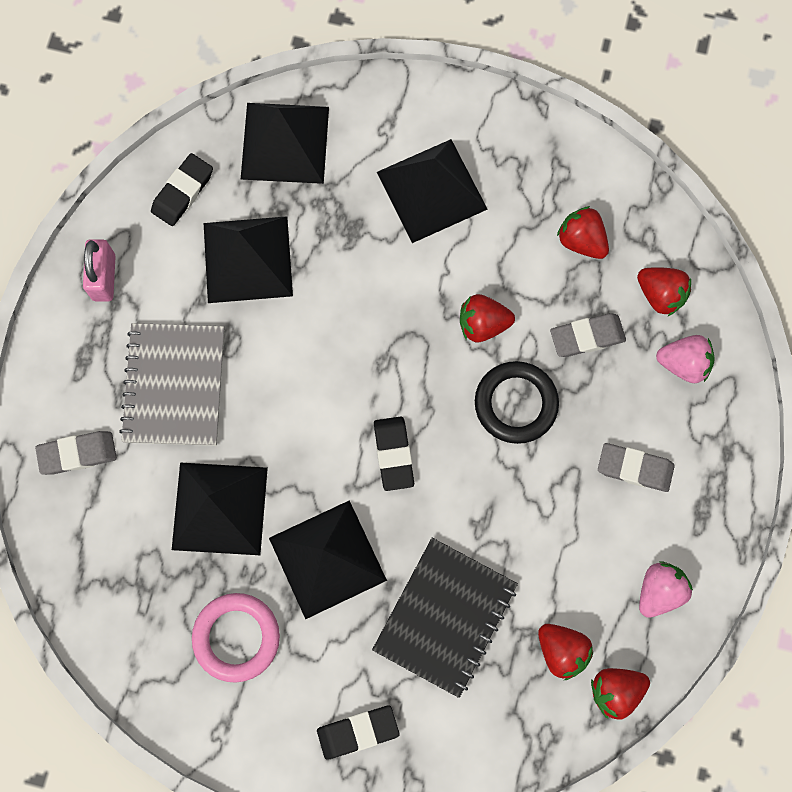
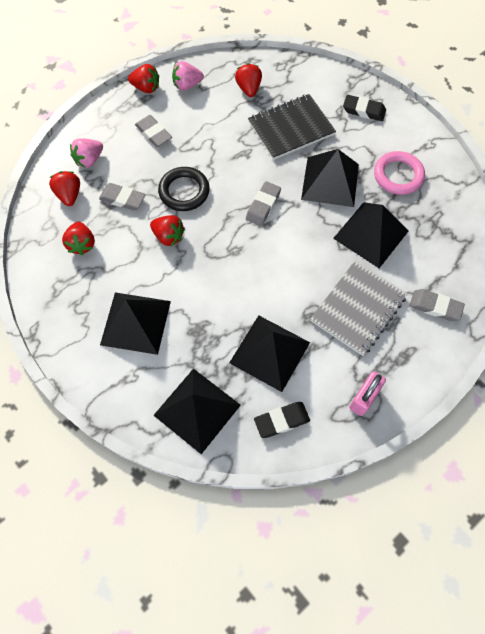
camera: 145 degrees left, 10 degrees down
black eraser [374,416,414,491] -> grey eraser [246,181,281,226]
red strawberry [591,668,650,720] -> red strawberry moved to [128,64,159,93]
pink strawberry [656,335,715,383] -> pink strawberry turned 90 degrees counterclockwise [70,138,103,168]

